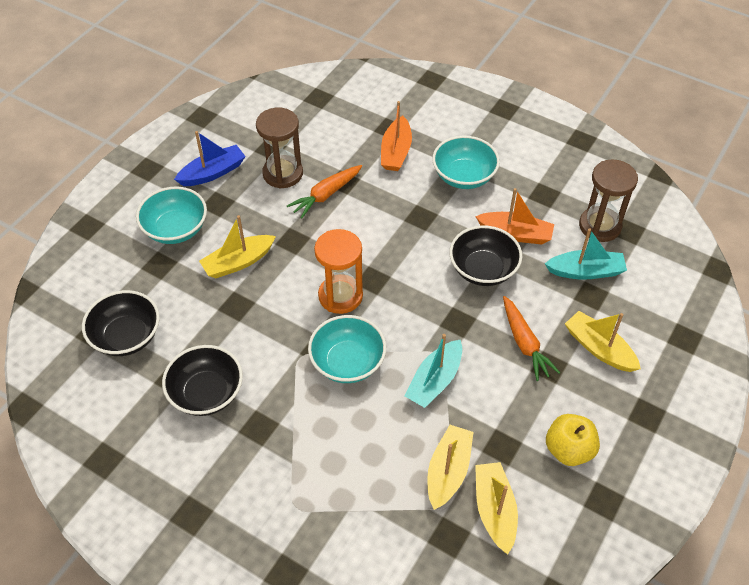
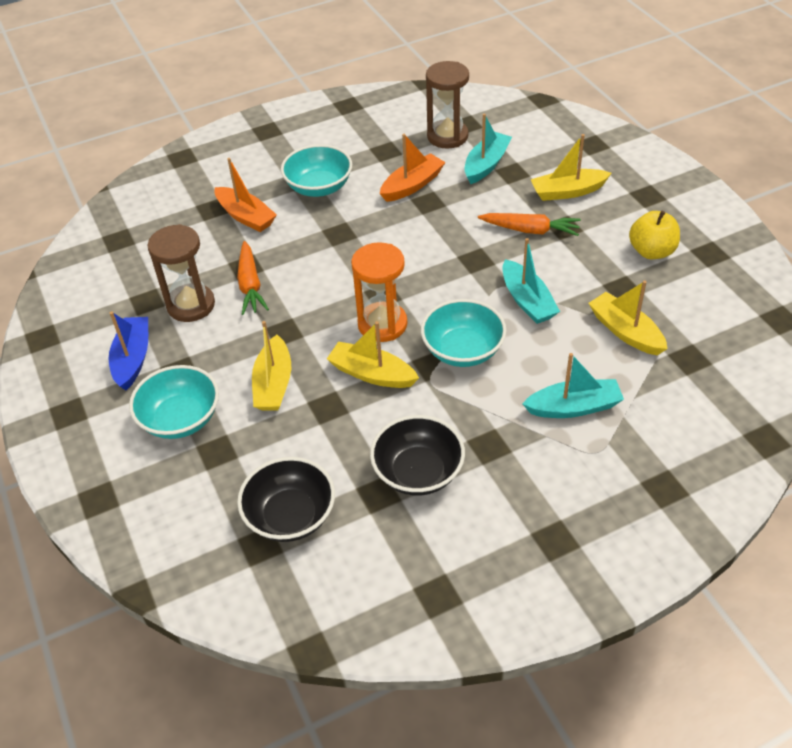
camera: 55 degrees left, 5 degrees down
black bowl [449,225,522,286] -> none
yellow boat [475,462,518,554] -> yellow boat moved to [327,321,419,388]
none -> turquoise boat [522,353,624,418]

